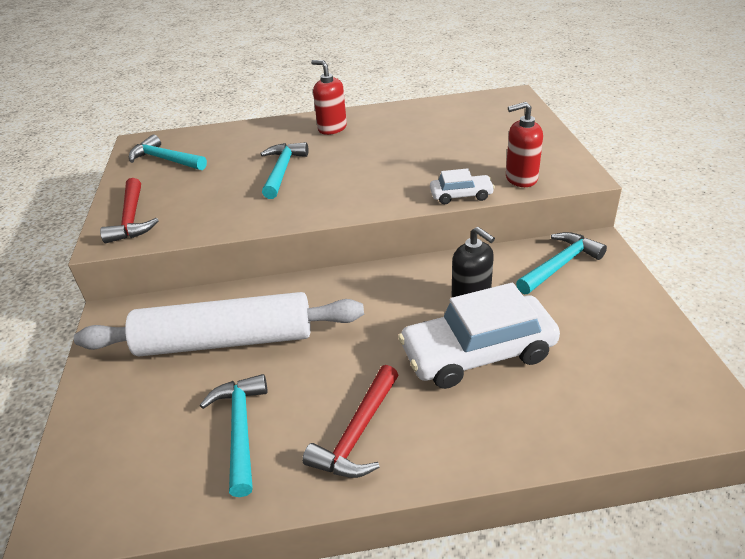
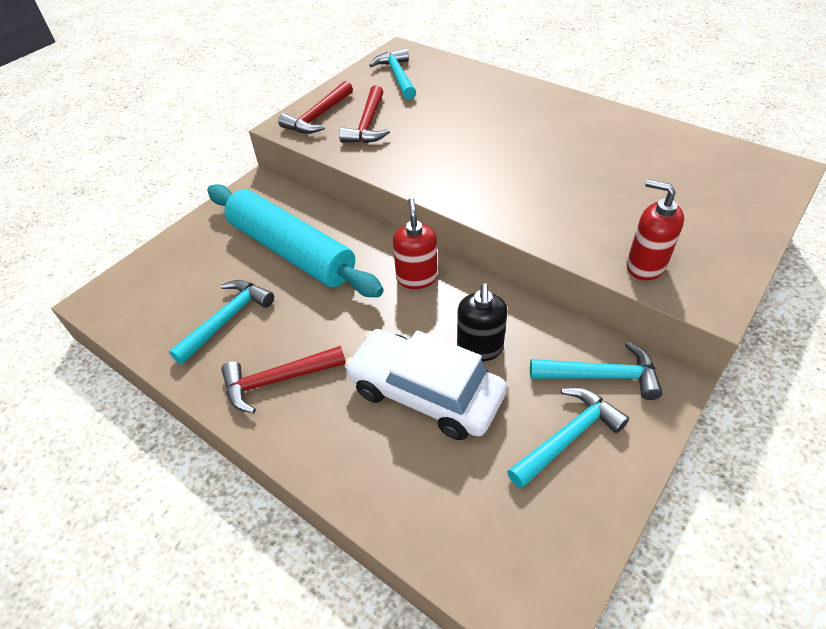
camera: 45 degrees right, 10 degrees up
white rolling pin [74,292,364,357] -> turquoise rolling pin [207,184,384,297]
turquoise hammer [261,142,309,199] -> turquoise hammer moved to [507,388,629,488]
red soap dispenser [311,60,347,135] -> red soap dispenser moved to [393,198,438,289]
white car [430,168,495,204] -> none
none -> red hammer [339,85,390,143]

